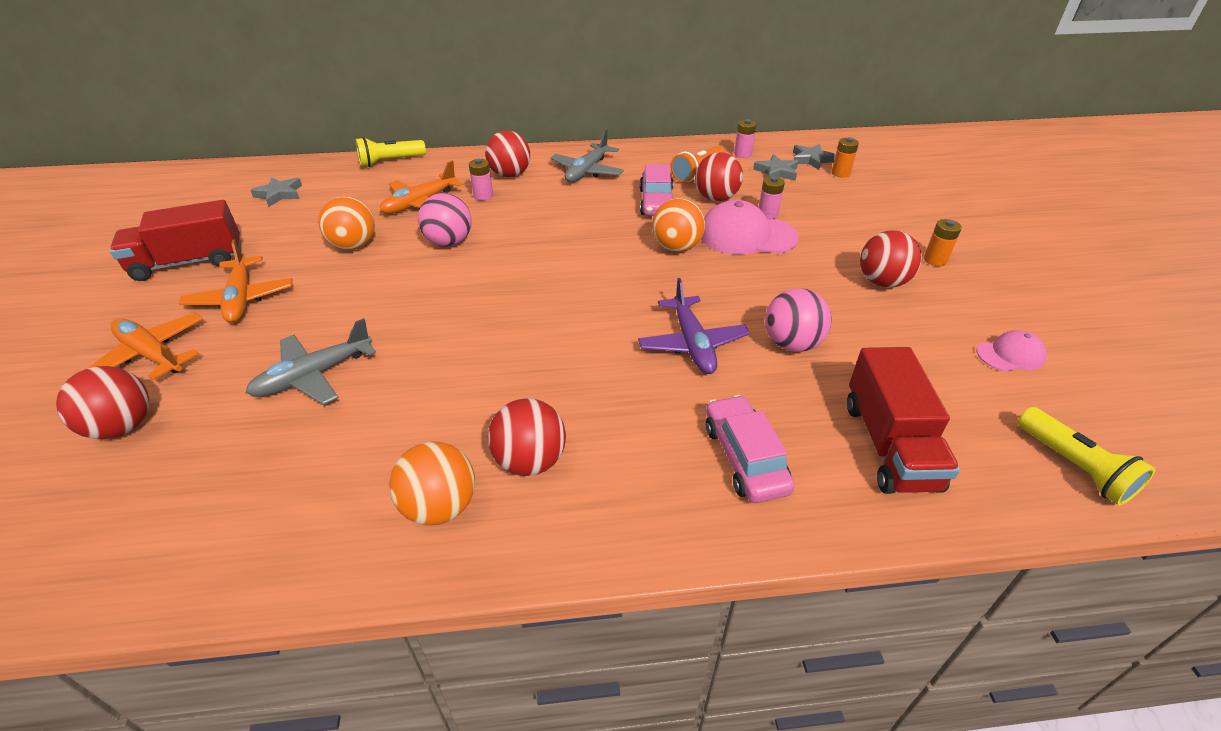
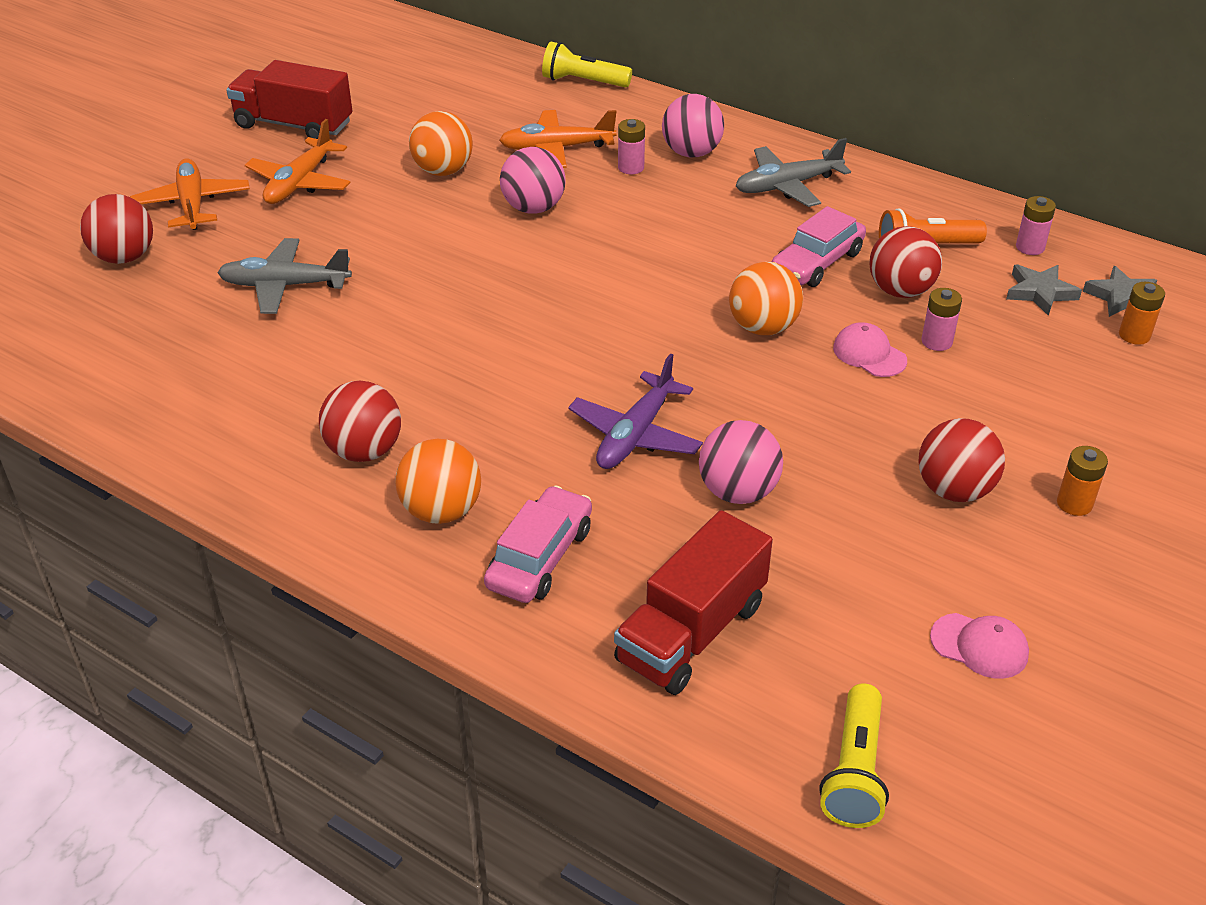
camera: 40 degrees right, 0 degrees up
grey star [250,177,302,207] -> none
orange ball [389,442,475,525] -> orange ball moved to [395,439,481,524]
red ball [485,131,530,178] -> pink ball [662,94,724,157]
pink cap [701,200,799,254] -> pink cap [833,322,907,377], size x0.54

